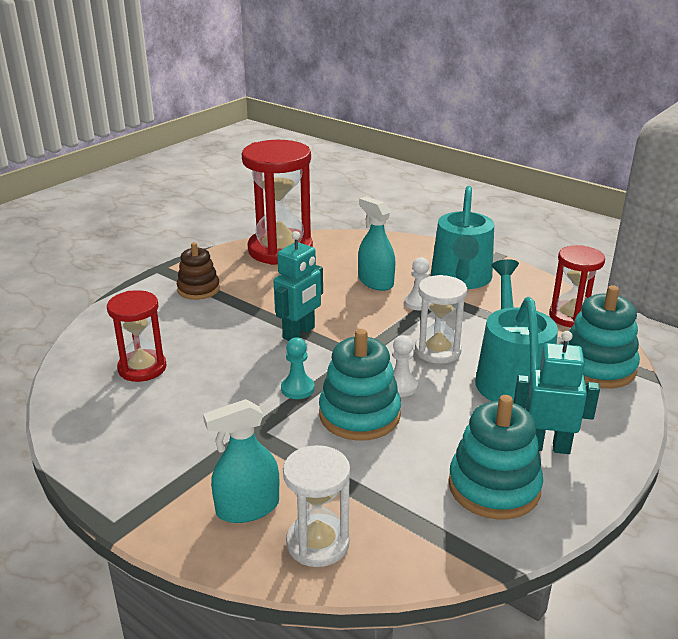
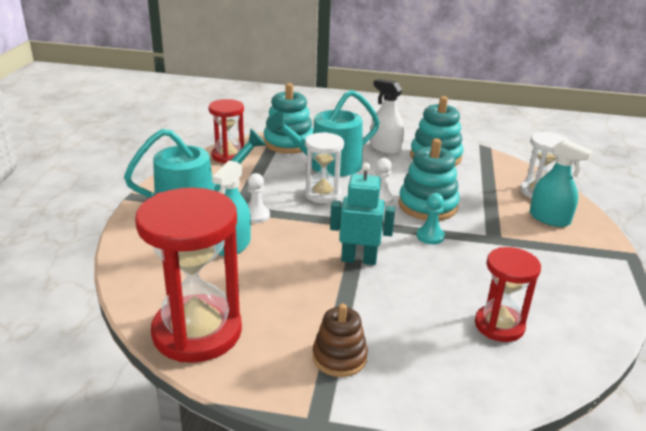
camera: 120 degrees left, 0 degrees up
turquoise robot [513,331,600,454] -> white spray bottle [370,79,404,154]

